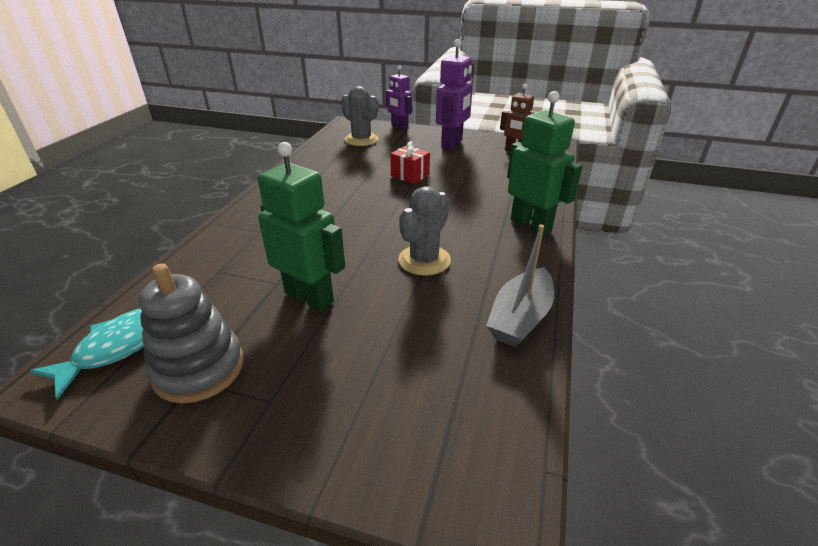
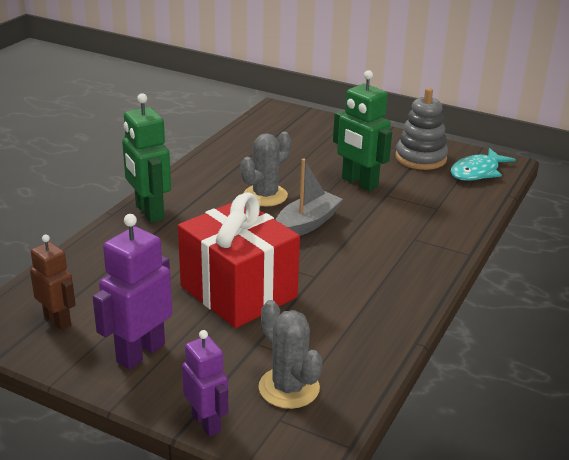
camera: 170 degrees left, 5 degrees down
red gift [390,141,430,184] -> red gift [178,192,300,328], size x2.29
grey boat [486,224,554,347] -> grey boat moved to [276,159,343,236]

